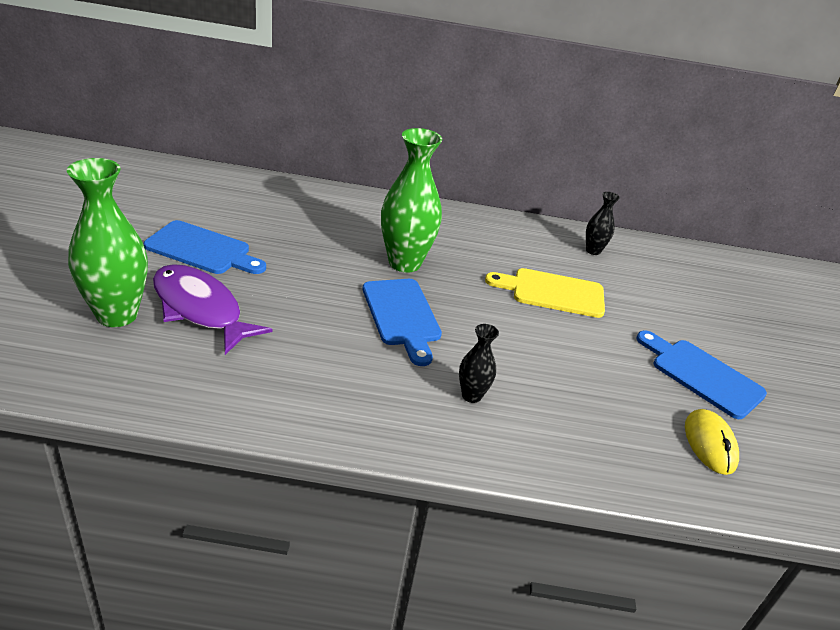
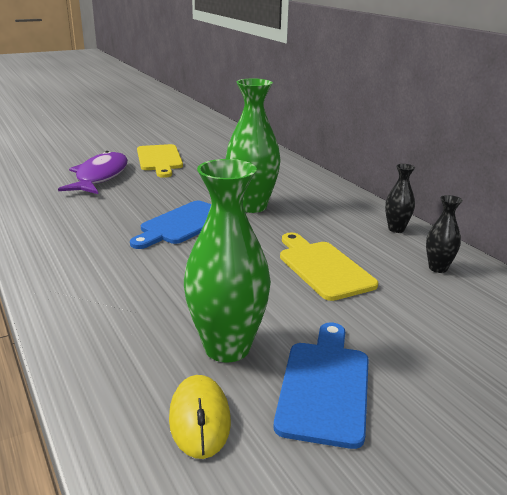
camera: 60 degrees right, 10 degrees down
green vase [67,158,148,327] -> green vase moved to [184,159,271,363]
blue cutting board [144,220,266,274] -> yellow cutting board [137,144,183,178]
black vase [459,324,499,403] -> black vase moved to [385,164,415,233]
yellow mouse [685,409,739,475] -> yellow mouse turned 60 degrees counterclockwise [169,375,231,459]

